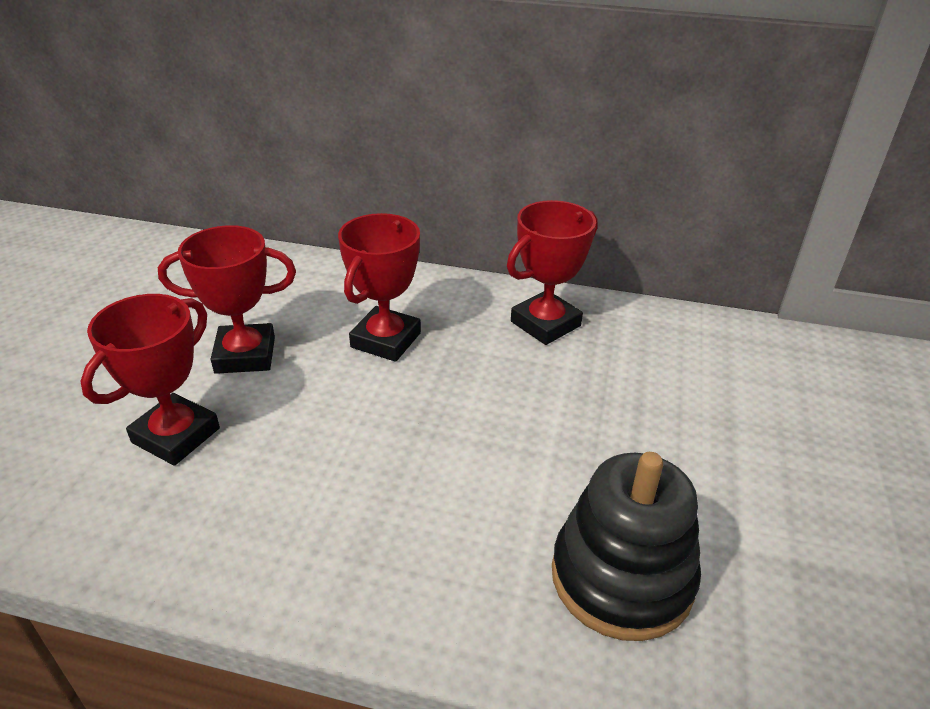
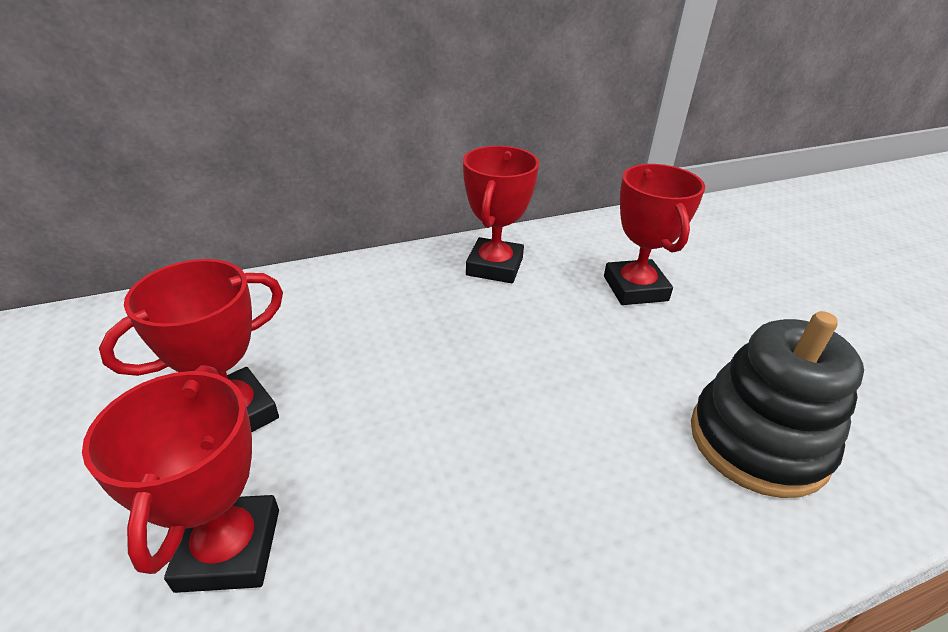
camera: 35 degrees left, 0 degrees up
red trophy [338,213,421,362] -> red trophy moved to [604,164,705,305]

